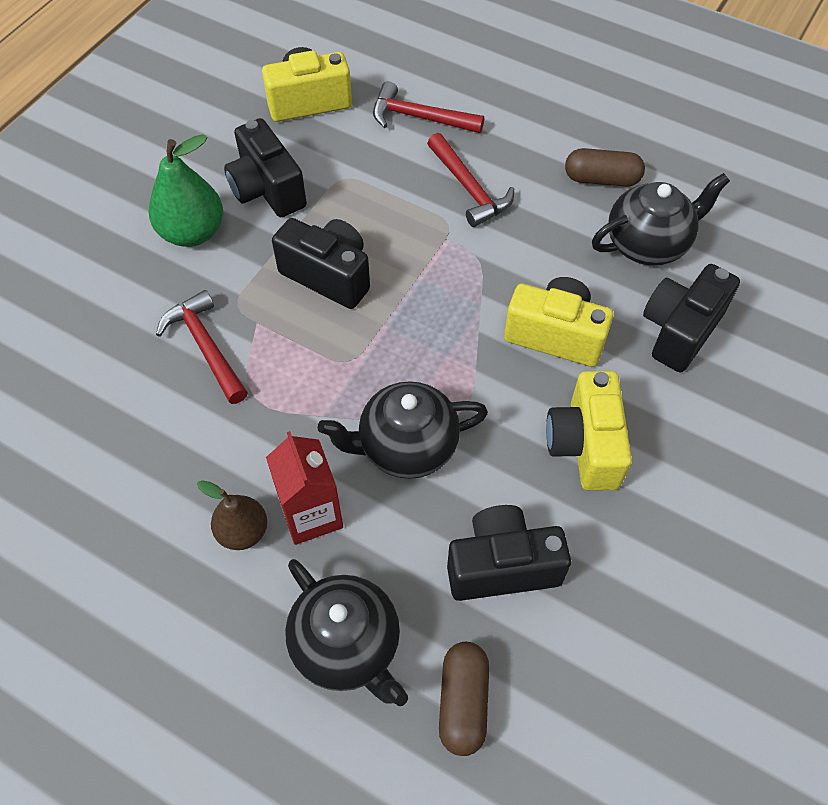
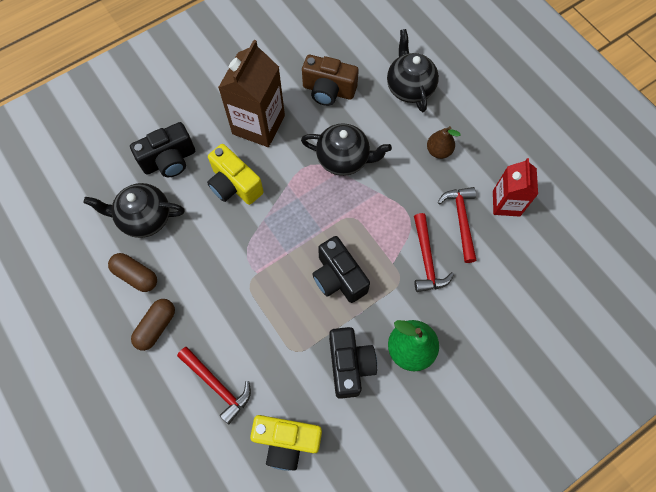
camera: 155 degrees left, 10 degrees up
red carton [266,431,343,545] -> red carton moved to [493,158,538,217]
red hammer [427,133,514,227] -> red hammer moved to [438,187,477,263]
brown capsule [439,642,489,756] -> brown capsule moved to [131,299,175,351]
black camera [447,505,571,601] -> brown camera [302,55,359,106]
yellow camera [546,371,632,490] -> brown carton [218,40,285,147]

